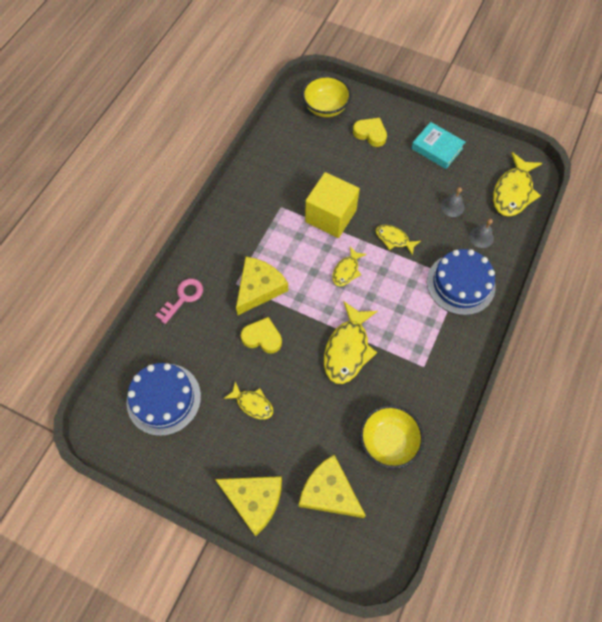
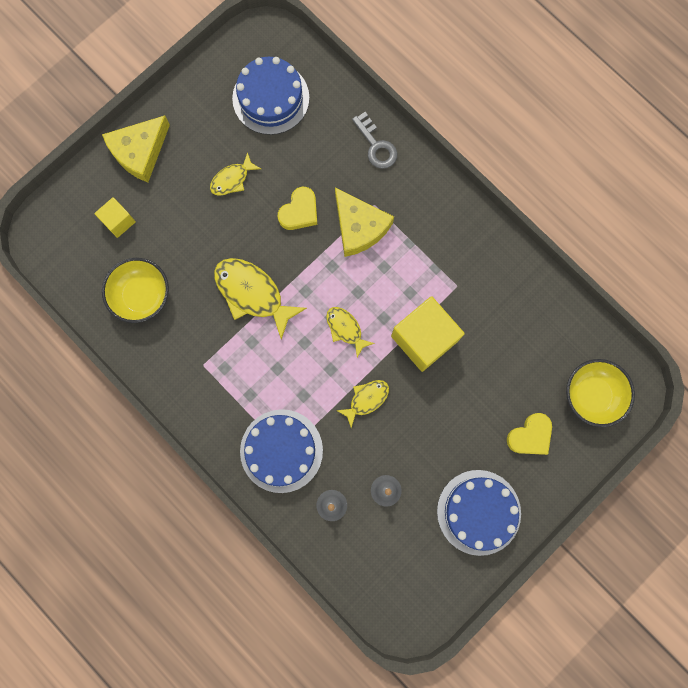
camera: 110 degrees right, 15 degrees up
pink key [155,279,203,324] -> grey key [352,112,397,169]
yellow cheese [299,455,366,518] -> yellow cube [94,197,136,238]
turquoise book [411,122,465,169] -> blue cake [437,470,521,556]
yellow fish [493,152,542,216] -> none

